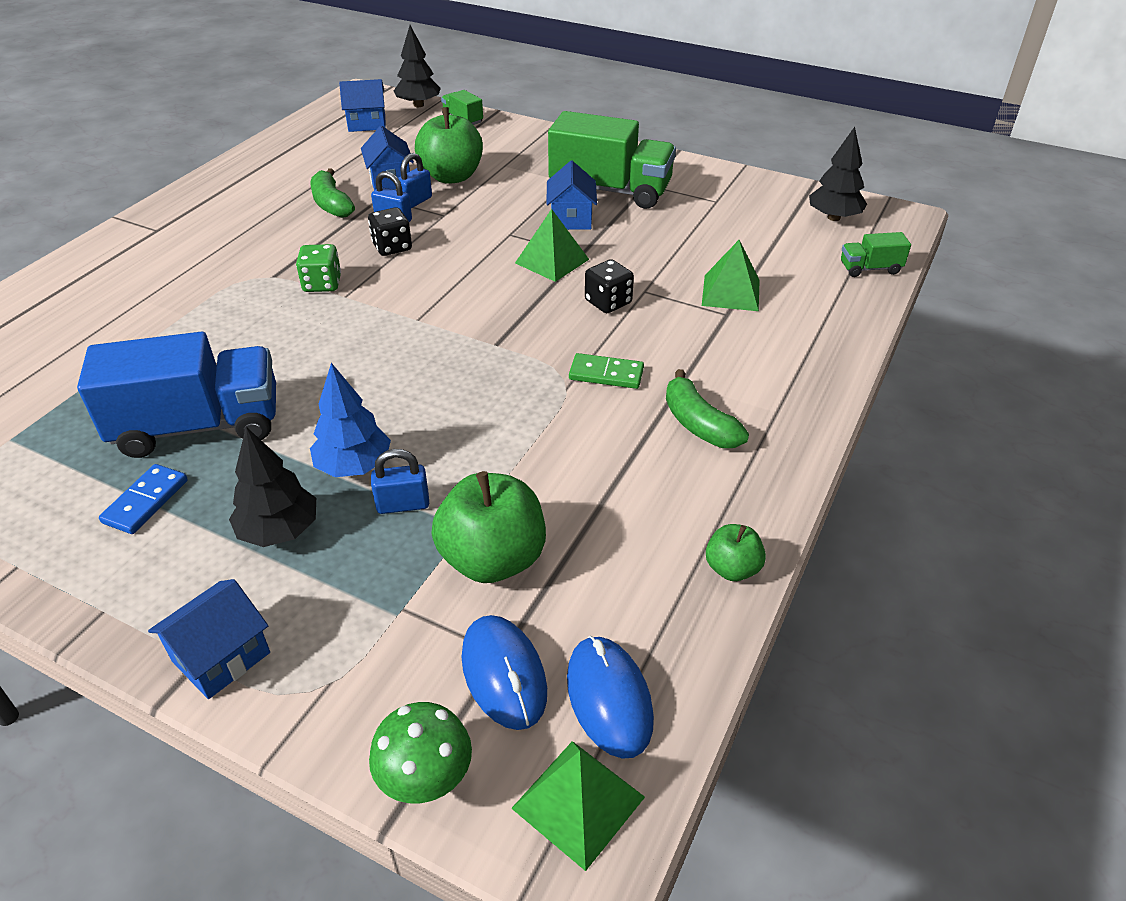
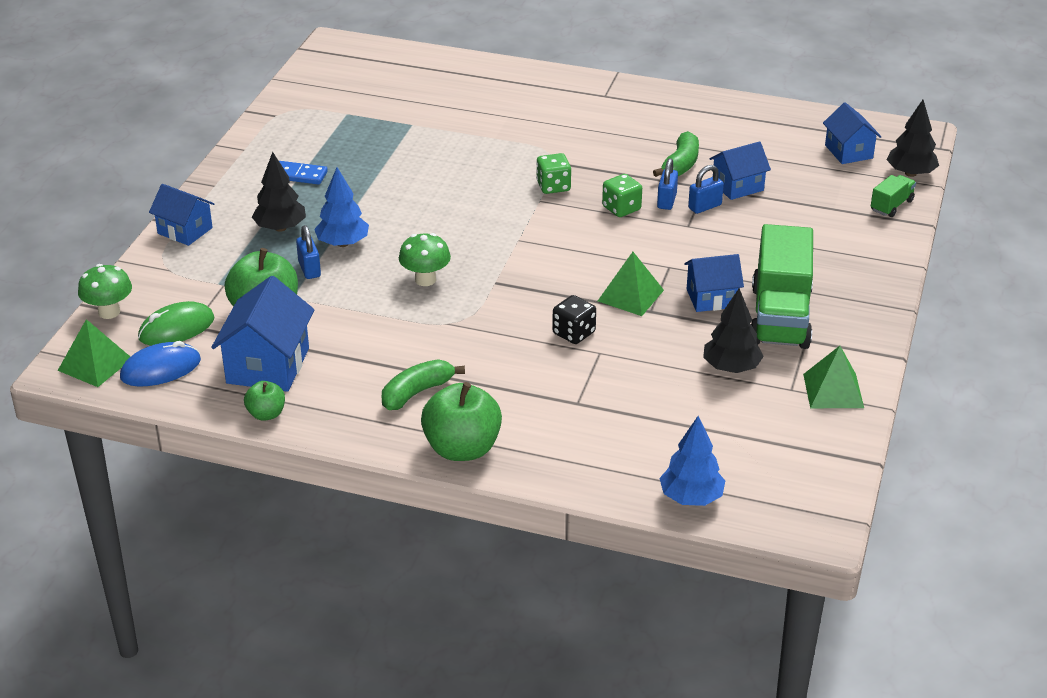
camera: 80 degrees right, 5 degrees down
blue truck [77,332,276,458] -> none
green banana [311,168,355,218] -> green banana turned 150 degrees clockwise [653,131,699,177]
black dice [368,207,412,256] -> green dice [602,174,642,217]
blue padlock [398,153,432,208] -> blue padlock turned 60 degrees counterclockwise [688,165,724,214]
green apple [415,107,483,184] -> green apple moved to [421,382,502,461]
blue mouse [462,615,547,730] -> green mouse [138,301,215,346]
green domino [569,353,644,389] -> none
green pyramid [702,240,760,311] -> green pyramid moved to [803,346,864,408]
black tree [809,127,867,221] -> black tree moved to [703,288,764,373]
green truck [841,232,911,277] -> blue tree [659,416,725,506]
none -> blue house [211,276,315,392]
none -> green mushroom [399,233,451,286]

